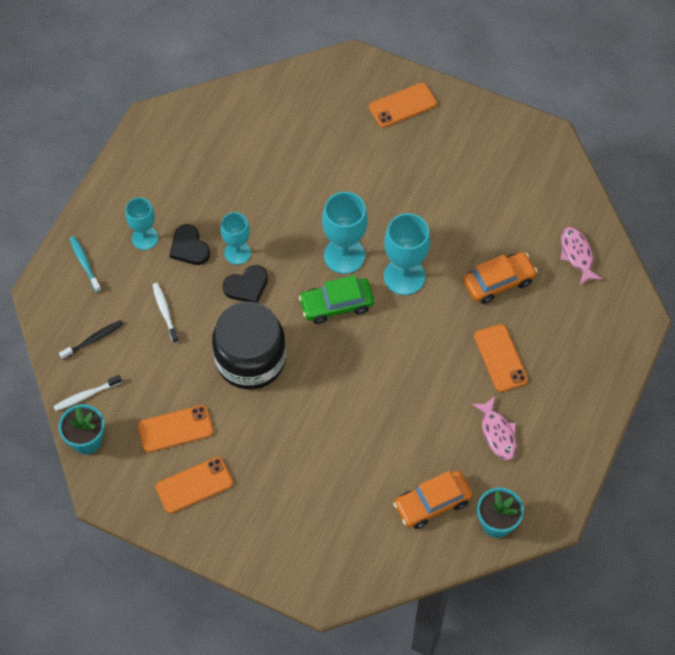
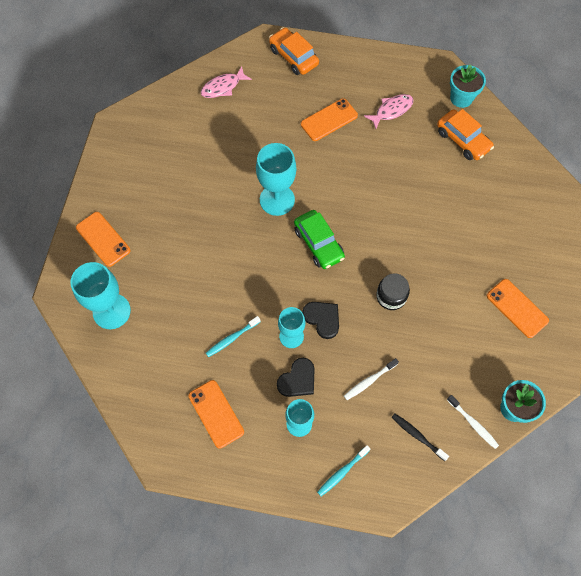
camera: 105 degrees left, 5 degrees up
orange phone [138,405,213,453] -> orange phone moved to [188,380,244,449]
black jar [212,302,286,389] -> black jar [376,273,410,310], size x0.50
turquoise goblet [322,192,368,274] -> turquoise goblet moved to [70,262,131,329]
orange car [463,252,538,304] -> orange car moved to [269,27,319,75]
none -> turquoise toothbrush [206,316,261,357]

